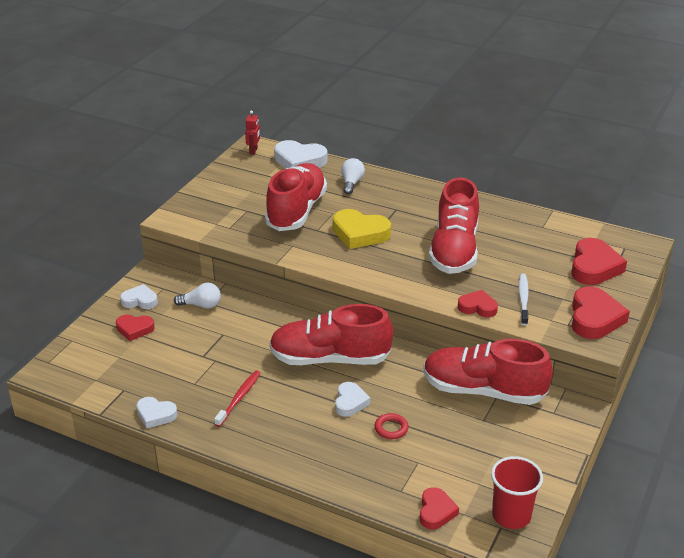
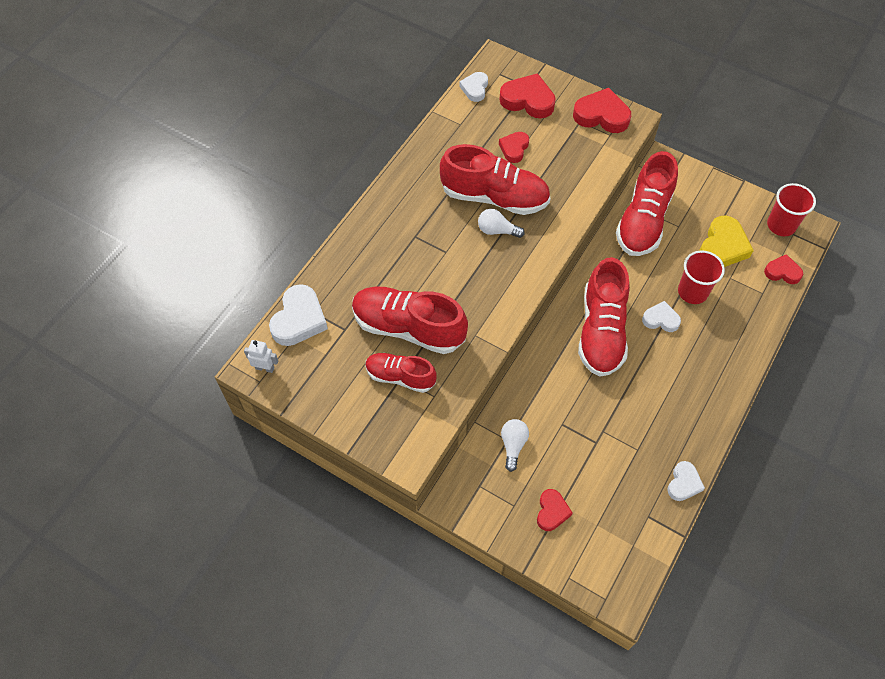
camera: 85 degrees left, 25 degrees up
white heart [120,284,158,309] -> white heart moved to [459,72,488,102]
red toothbrush [214,370,261,427] -> none
red robot [245,111,260,155] -> white robot [244,340,278,373]
yellow heart [333,209,391,249] -> yellow heart moved to [699,215,754,267]
white light bulb [341,158,365,195] -> white light bulb moved to [478,209,525,238]
red ring [374,413,409,439] -> red cup [678,250,725,304]
red heart [458,290,498,318] -> red heart moved to [499,132,529,163]
white toothbrush [519,273,529,326] -> none
none -> red shoe [365,353,437,393]

